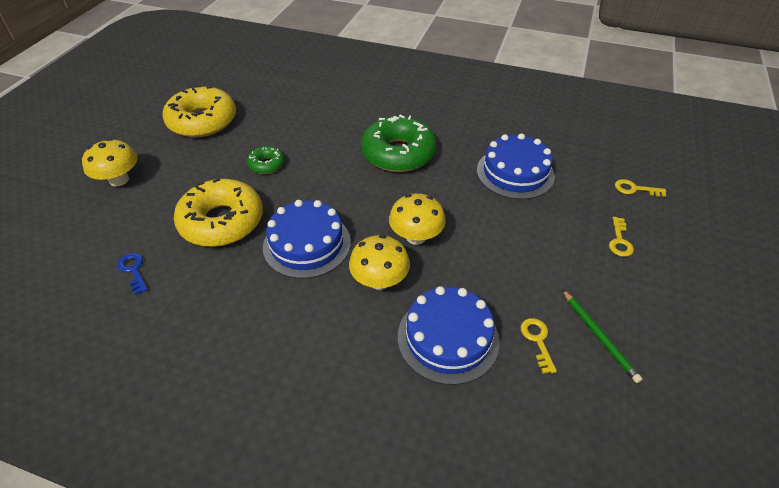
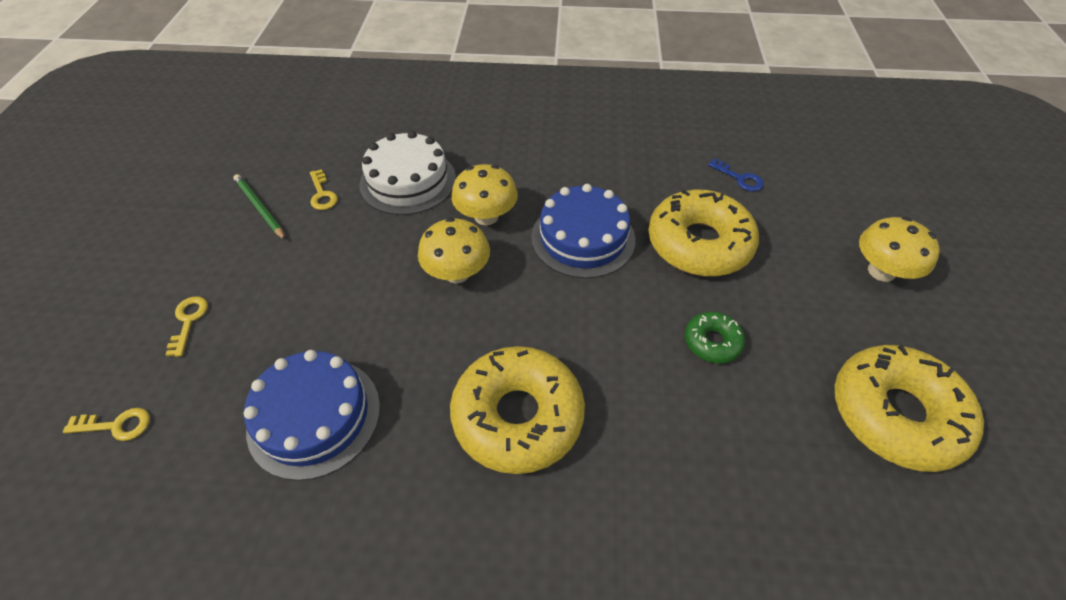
camera: 165 degrees right, 5 degrees up
green donut [361,114,437,172] -> yellow donut [450,346,585,474]
blue cake [398,286,500,385] -> white cake [360,131,456,215]

